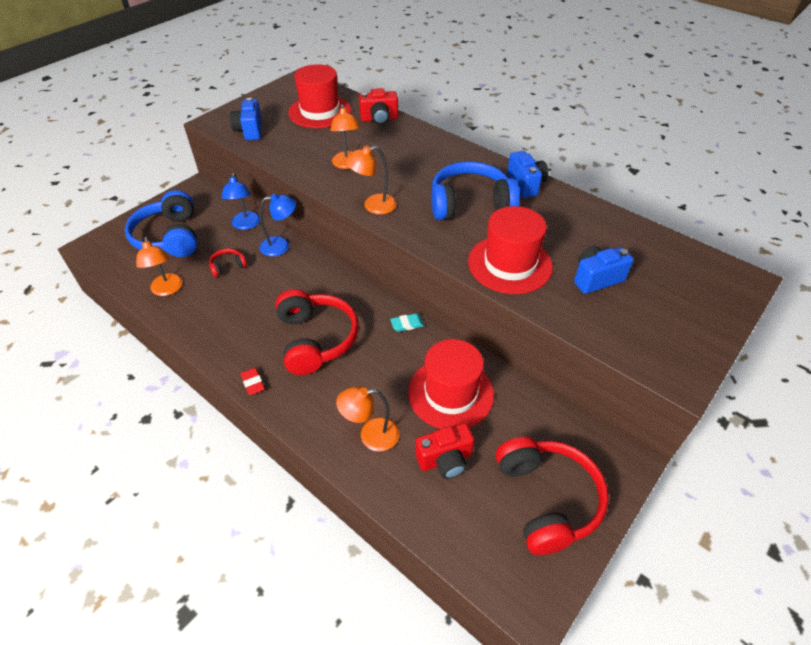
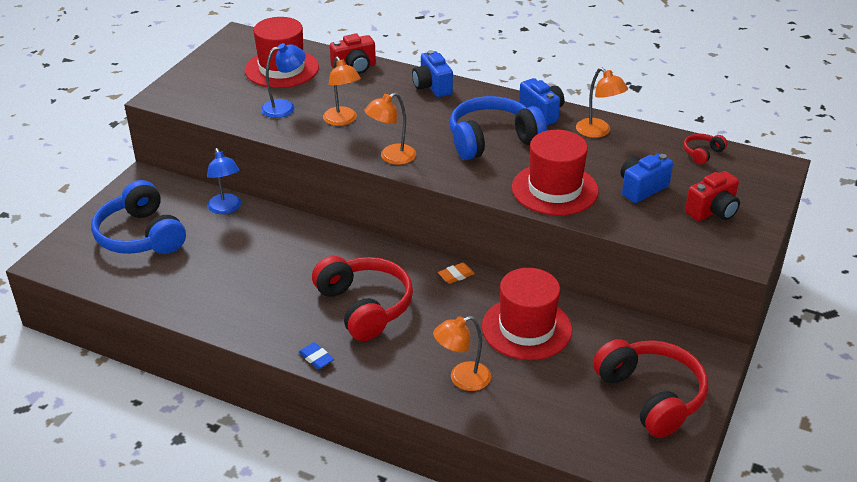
camera: 15 degrees left, 10 degrees down
orange lamp [136,237,183,296] -> orange lamp moved to [576,67,628,138]
red headphones [209,249,247,277] -> red headphones moved to [683,134,728,165]
blue camera [230,98,262,140] -> blue camera moved to [412,50,453,97]
red eraser [240,368,265,395] -> blue eraser [299,343,334,369]
blue lamp [260,194,296,256] -> blue lamp moved to [261,43,306,118]
turquoise eraser [390,314,424,332] -> orange eraser [438,263,475,284]
red camera [415,423,474,479] -> red camera moved to [685,171,740,221]

